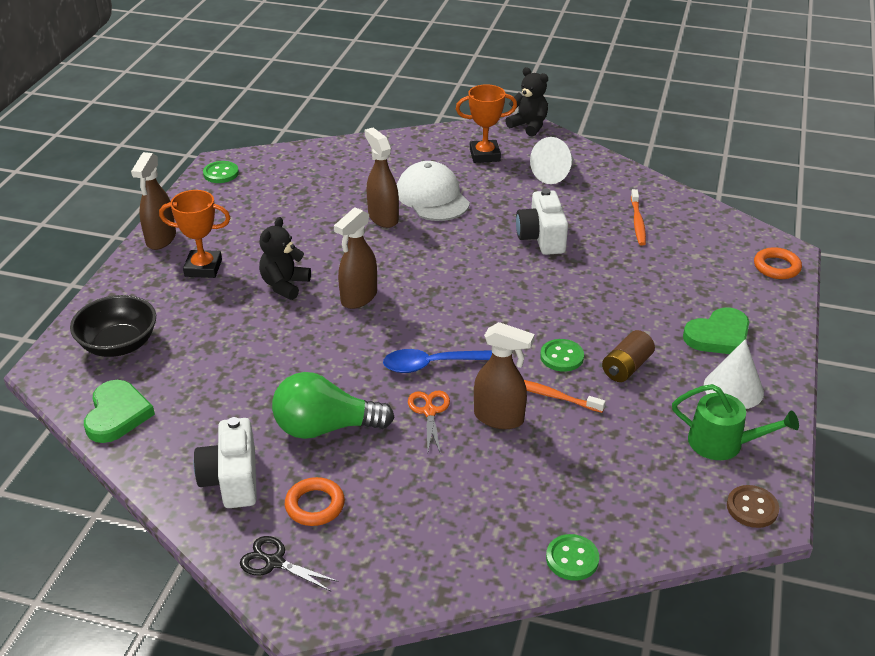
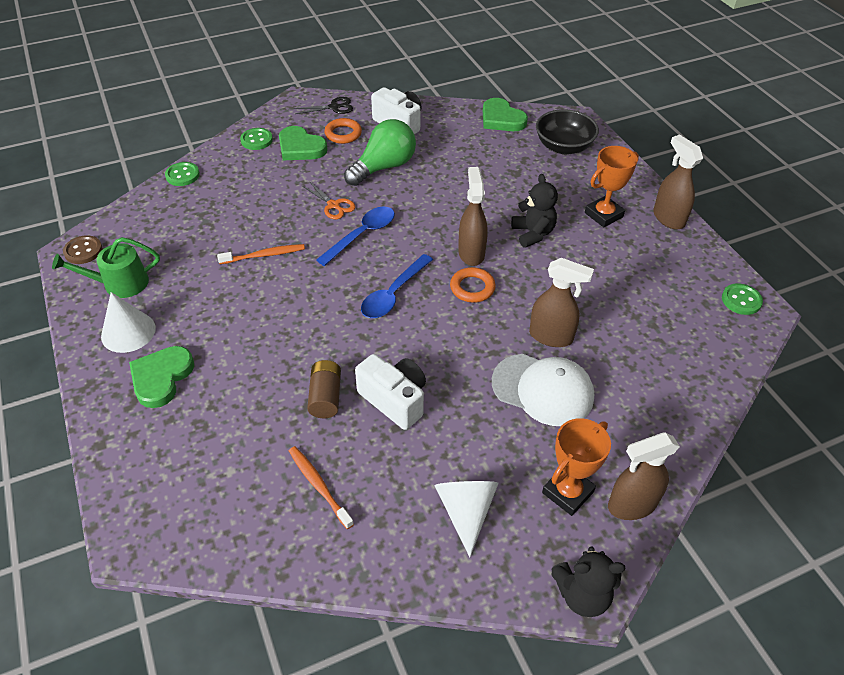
camera: 140 degrees right, 10 degrees up
brown spray bottle [474,322,535,429] -> brown spray bottle moved to [608,432,680,520]
green button [540,339,584,372] -> green button moved to [240,128,273,150]
brown battery [602,330,655,382] -> brown battery moved to [307,360,341,418]
orange ring [754,247,802,279] -> orange ring moved to [450,267,496,303]
none -> green heart [279,126,328,160]
none -> blue spoon [361,254,433,318]

